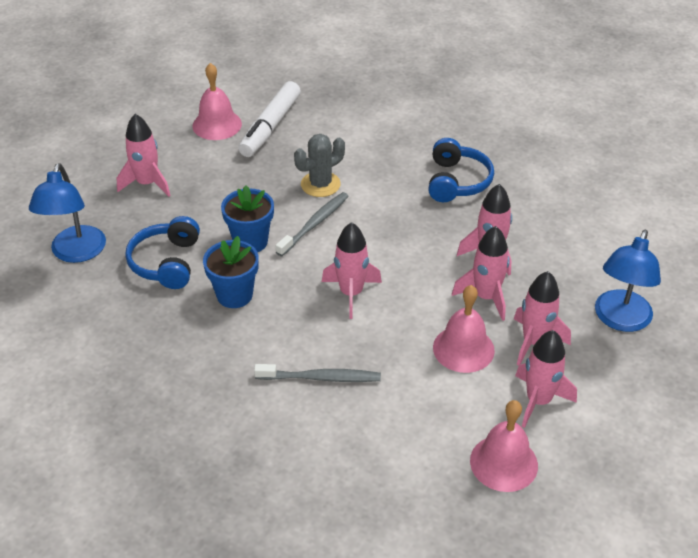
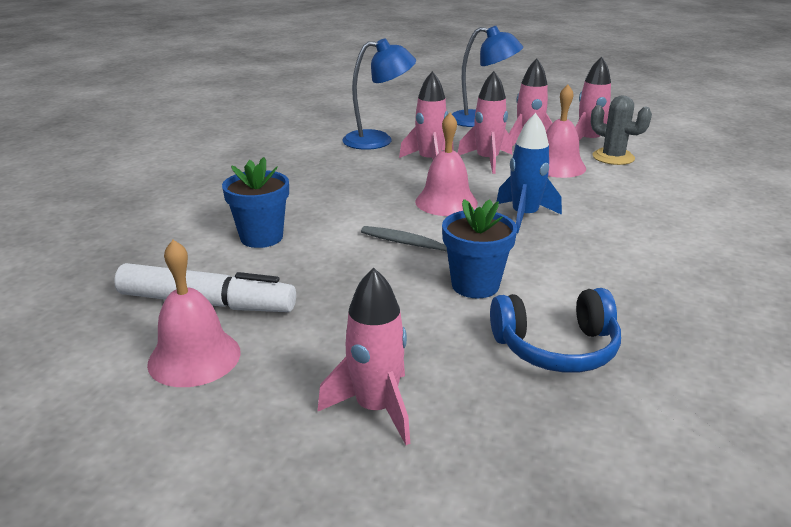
camera: 100 degrees left, 15 degrees down
blue lamp [29,163,106,263] -> blue lamp moved to [342,38,416,150]
blue flower pot [203,236,259,308] -> blue flower pot moved to [222,157,289,248]
grey toothbrush [254,364,381,382] -> none
grey cactus [294,134,345,197] -> grey cactus moved to [591,96,652,165]
pink rocket [322,222,382,319] -> blue rocket [496,113,562,233]
blue headphones [428,138,494,202] -> none
pink bell [470,400,538,492] -> pink bell moved to [415,113,478,216]

